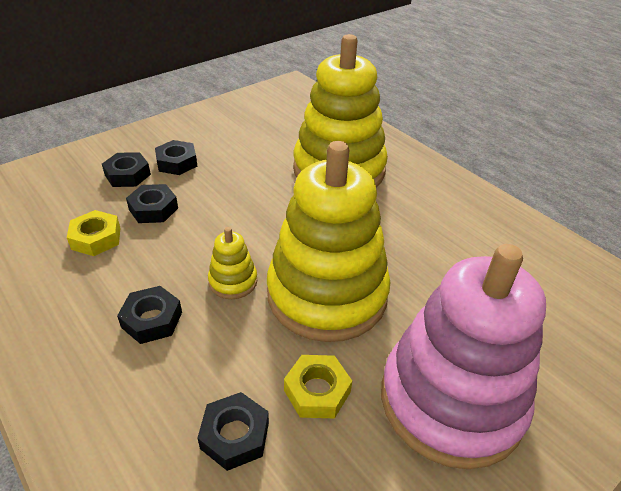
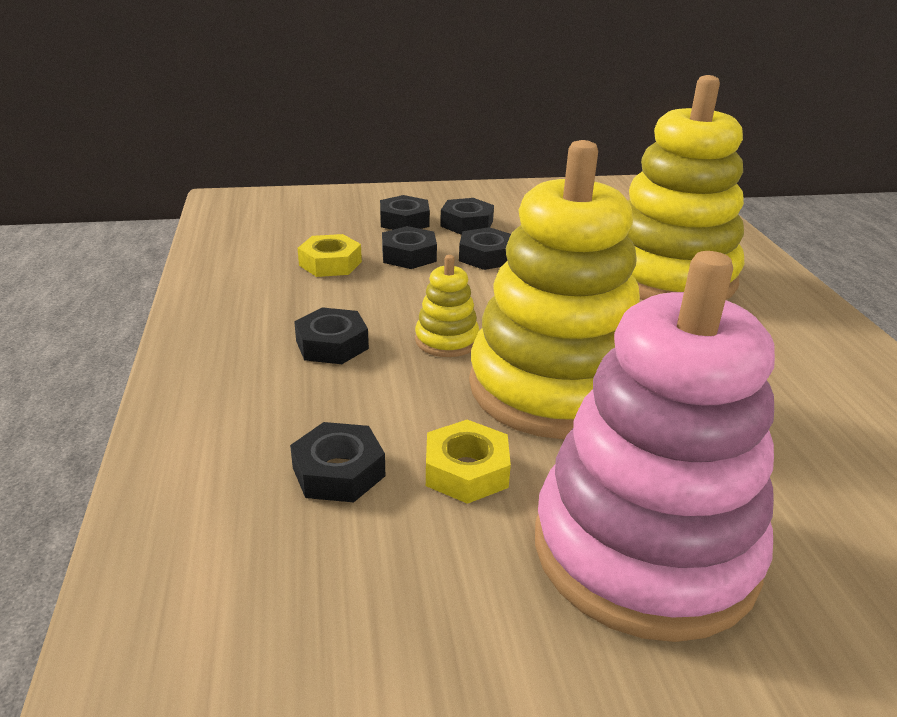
camera: 30 degrees right, 10 degrees down
none -> black nut [459,227,511,270]

